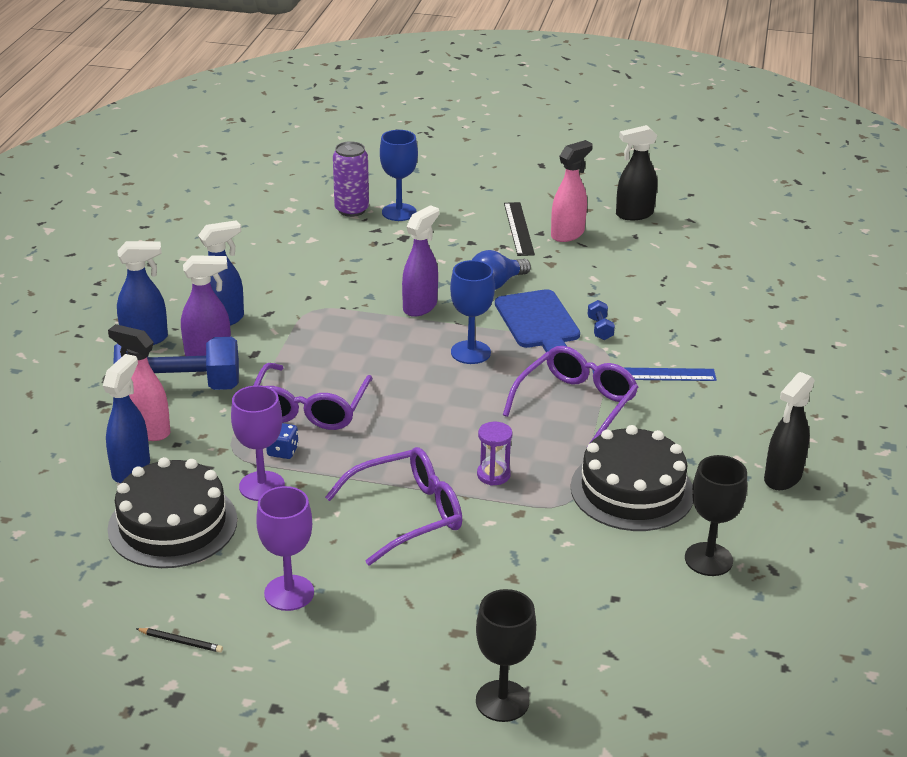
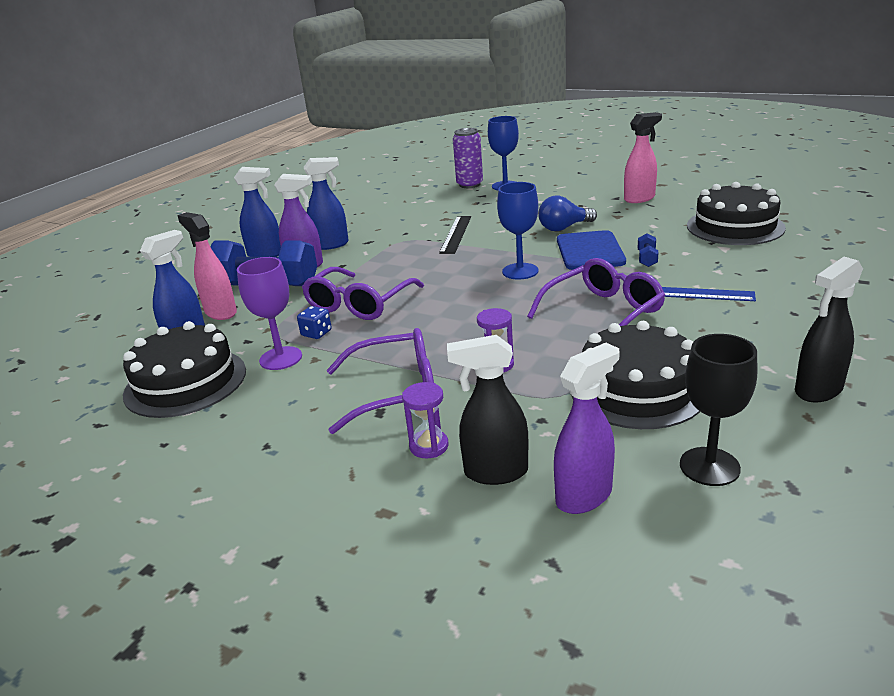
camera: 20 degrees right, 5 degrees down
black pencil [136,628,223,653] -> none
purple goblet [256,486,314,611] -> none
purple spray bottle [402,205,439,317] -> purple spray bottle moved to [554,343,620,514]
black goblet [476,589,536,722] -> none
black ruler [504,202,535,256] -> black ruler moved to [439,216,471,254]
black spray bottle [616,125,657,220] -> black spray bottle moved to [447,335,528,485]
none -> purple hourglass [402,382,449,459]
none -> black cake [687,182,786,245]

